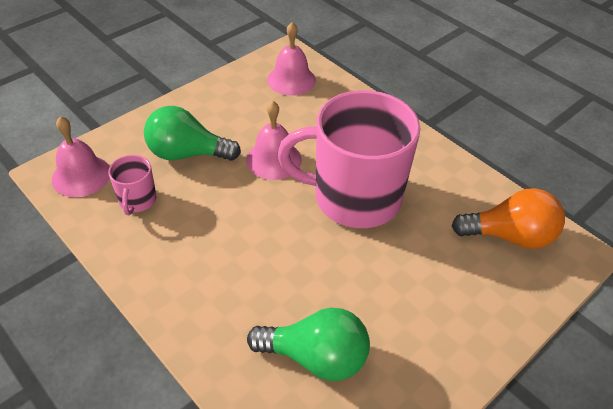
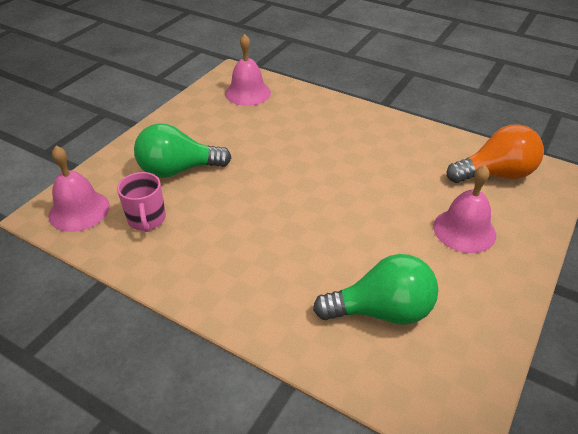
camera: 15 degrees left, 5 degrees down
pink bell [246,101,302,180] -> pink bell moved to [433,165,496,253]
pink mug [277,90,421,228] -> none

